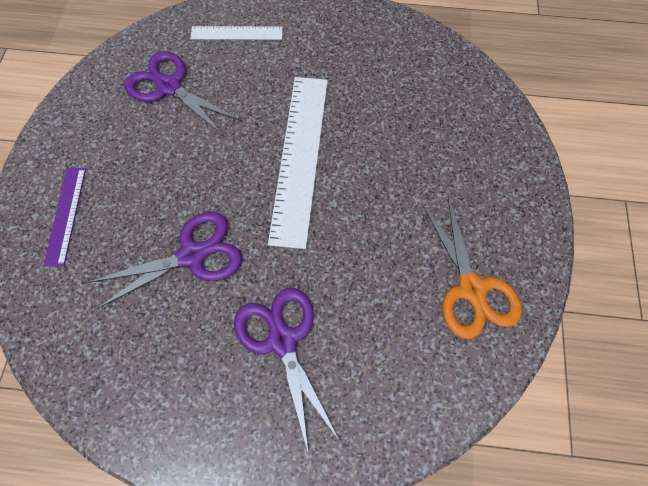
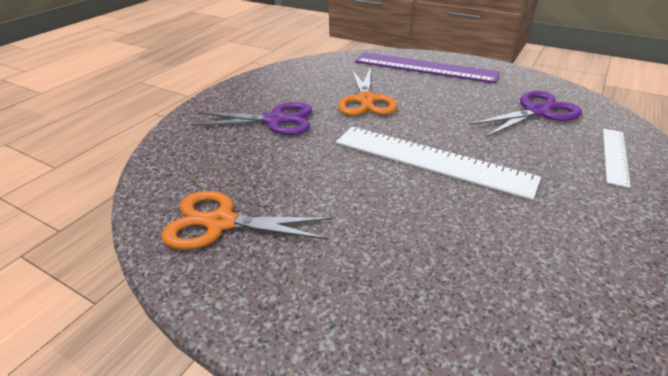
camera: 115 degrees right, 30 degrees down
purple ruler [43,168,86,266] -> purple ruler [355,52,500,83], size x1.91
purple scissors [89,212,242,309] -> orange scissors [338,69,397,116]

